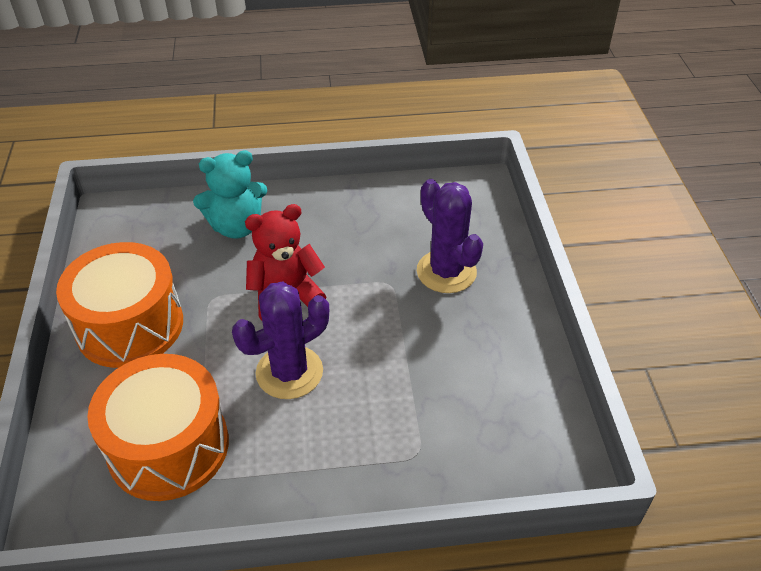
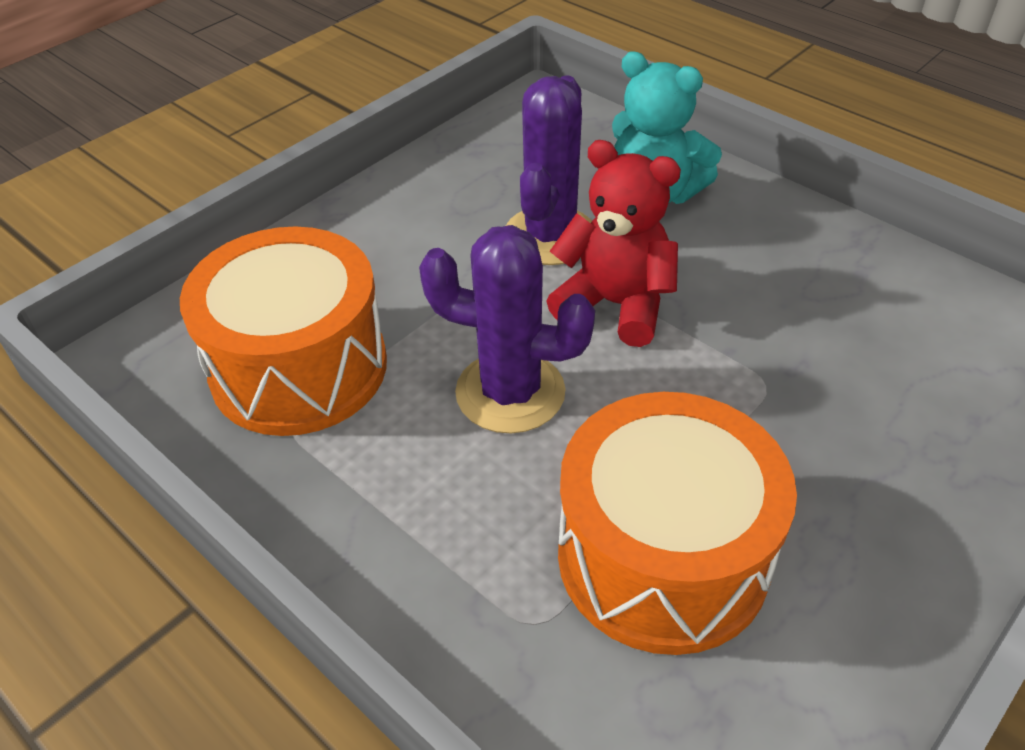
camera: 50 degrees right, 0 degrees up
orange drum [56,242,183,368] -> orange drum moved to [558,392,797,655]
purple cactus [417,179,483,293] -> purple cactus moved to [506,75,592,265]

